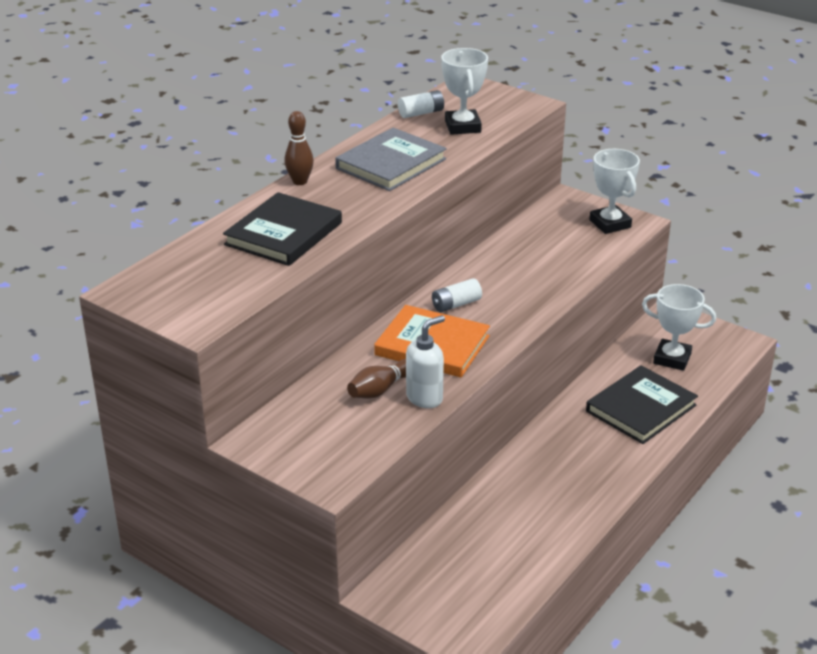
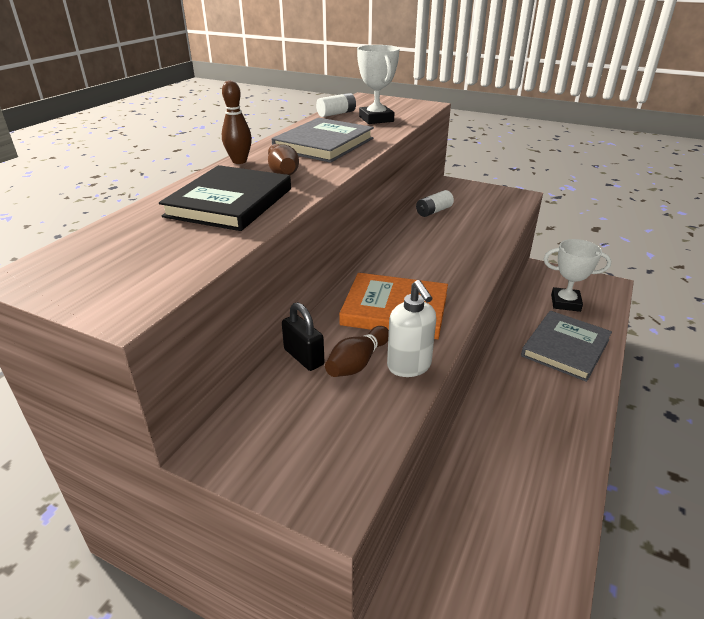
camera: 10 degrees left, 0 degrees up
white soap dispenser [406,315,445,408] -> white soap dispenser turned 120 degrees clockwise [387,280,436,377]
white battery [432,278,482,312] -> white battery moved to [416,190,454,217]
black book [586,365,698,444] -> grey book [521,311,612,382]
white trophy [589,149,640,234] -> none
none -> brown bowling pin [268,144,299,176]
none -> black padlock [282,302,324,371]

